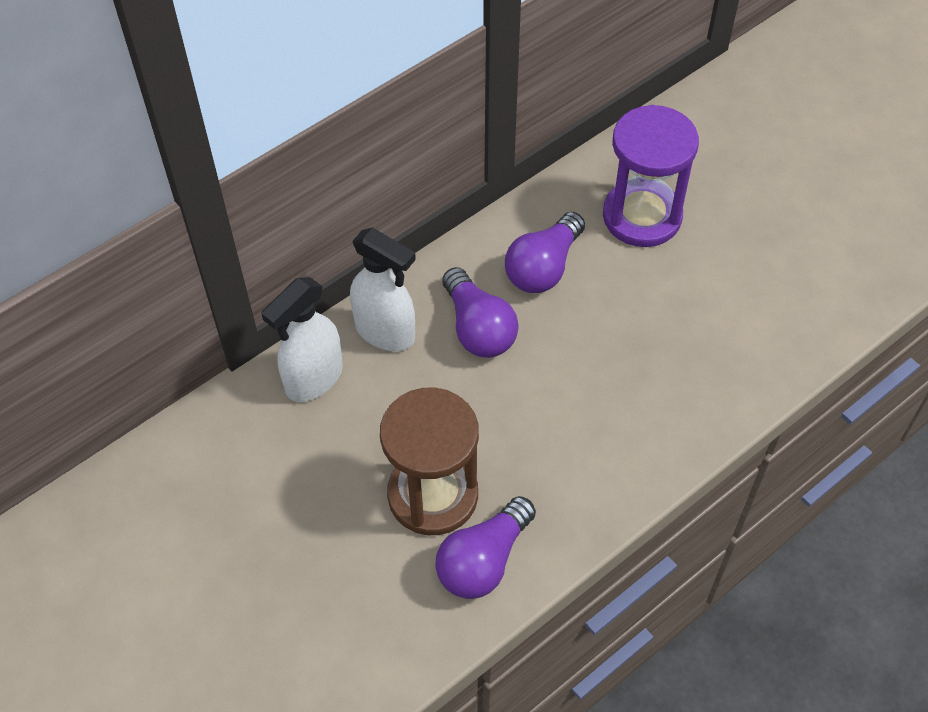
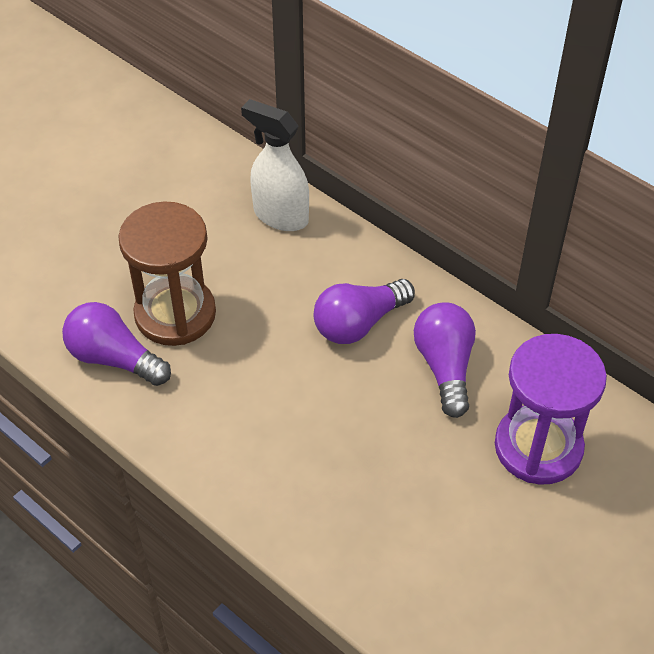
camera: 80 degrees right, 5 degrees down
white spray bottle [350,227,416,351] -> none
purple light bulb [505,212,585,293] -> purple light bulb turned 60 degrees clockwise [414,302,476,418]

